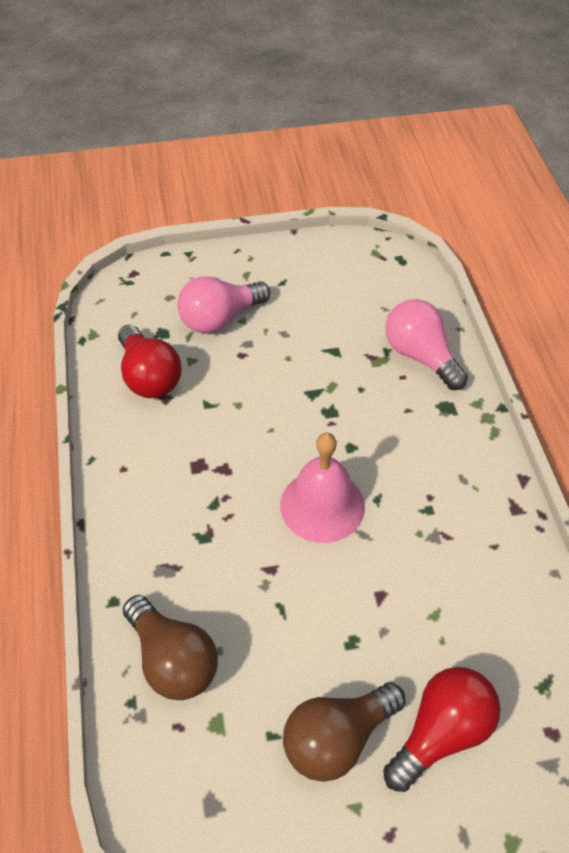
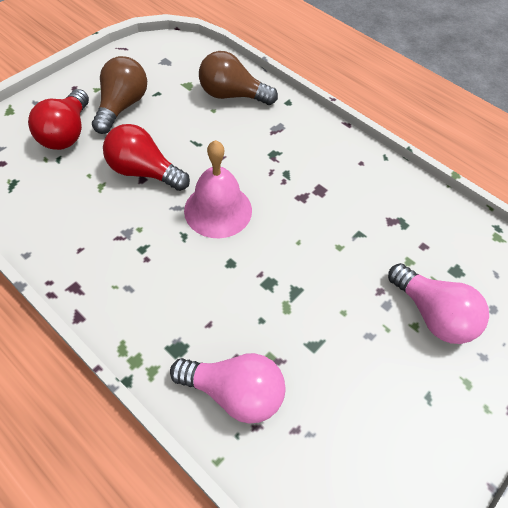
camera: 140 degrees right, 5 degrees up
red light bulb [118,325,182,398] -> red light bulb moved to [103,124,190,191]
pink light bulb [177,276,270,334] -> pink light bulb turned 120 degrees clockwise [388,263,489,344]

